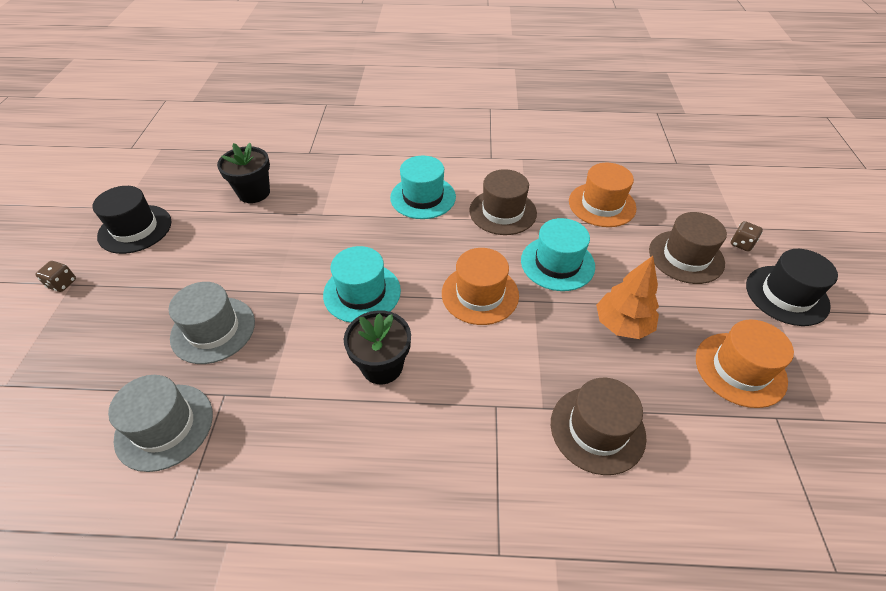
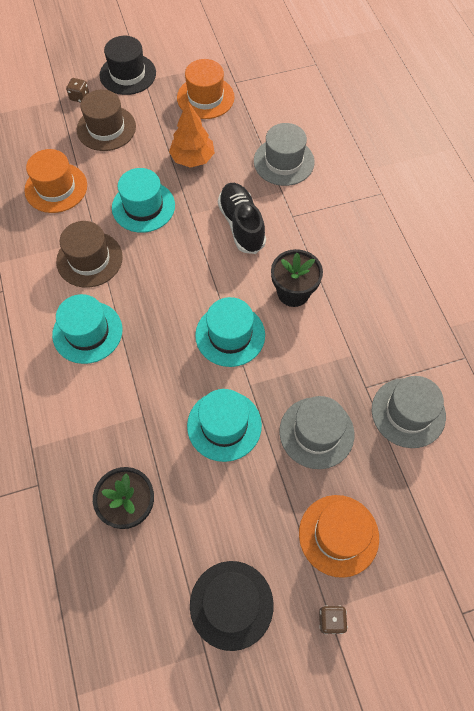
camera: 110 degrees left, 15 degrees up
orange hat [442,248,519,325] -> orange hat moved to [299,495,379,578]
brown hat [551,378,647,475] -> grey hat [254,123,315,186]
none -> turquoise hat [187,389,262,462]
none -> black shoe [218,183,266,254]

